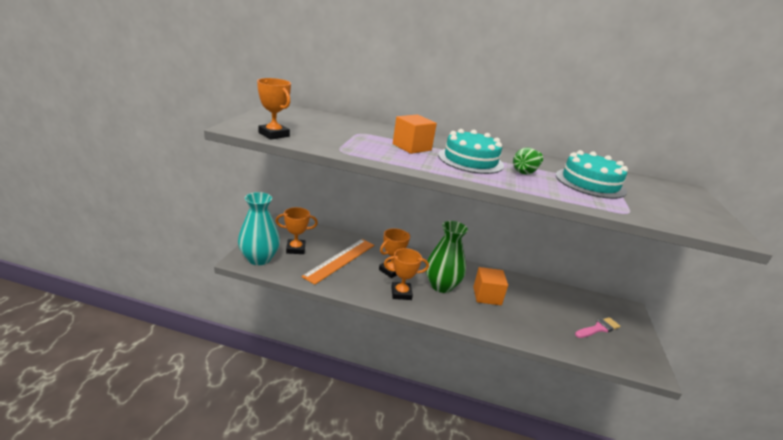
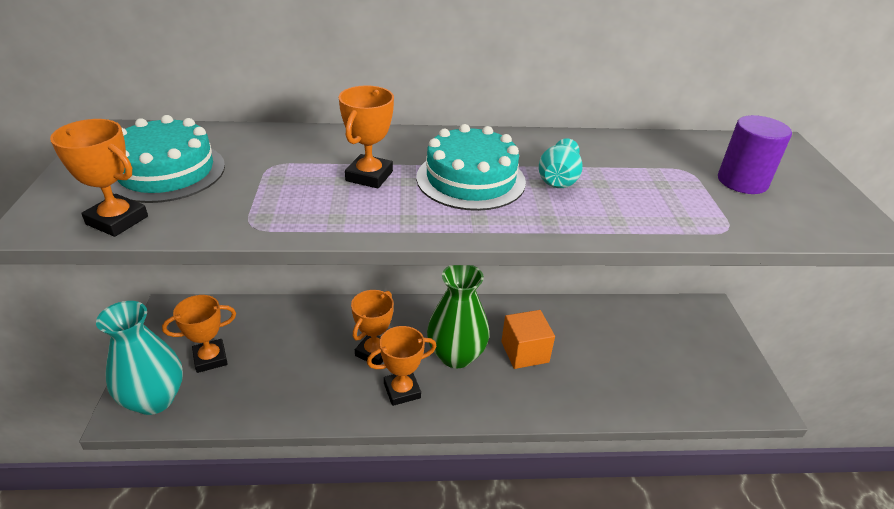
camera: 15 degrees left, 10 degrees up
orange ruler [301,239,374,285] -> none
orange cube [393,114,437,154] -> orange trophy [339,85,394,188]
green vase [513,147,543,174] -> turquoise vase [539,138,583,188]
turquoise cake [556,150,628,199] -> turquoise cake moved to [110,115,225,203]
pink brush [575,317,620,338] -> none
none -> purple cylinder [718,115,792,194]

